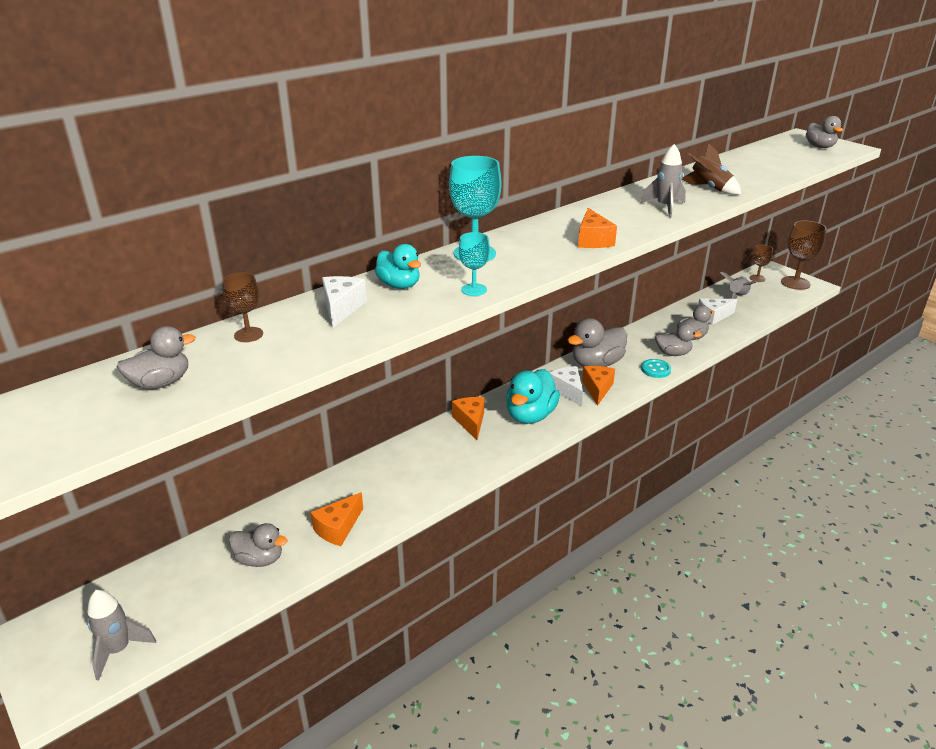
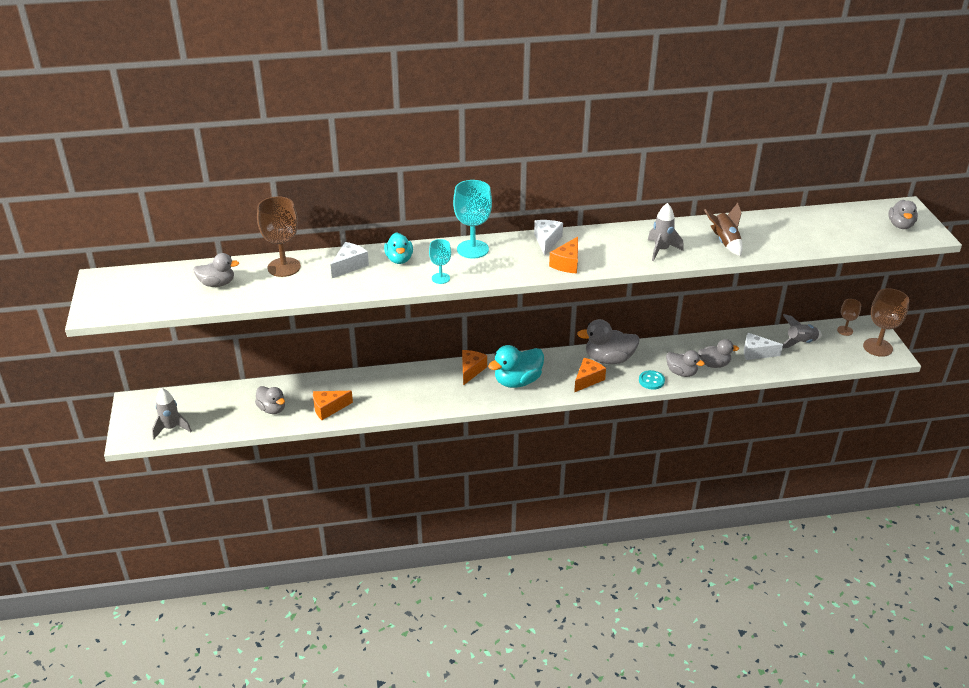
camera: 30 degrees right, 5 degrees up
brown goblet [223,272,263,342] -> brown goblet [257,196,301,277], size x1.79
white cheese [550,366,583,406] -> white cheese moved to [534,220,563,255]

